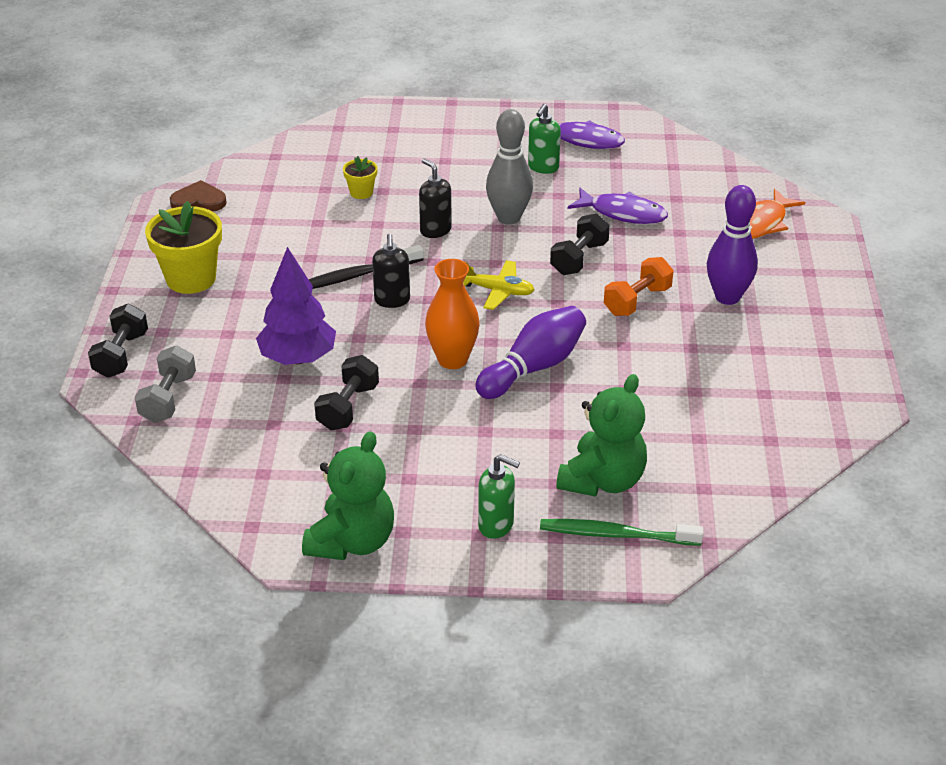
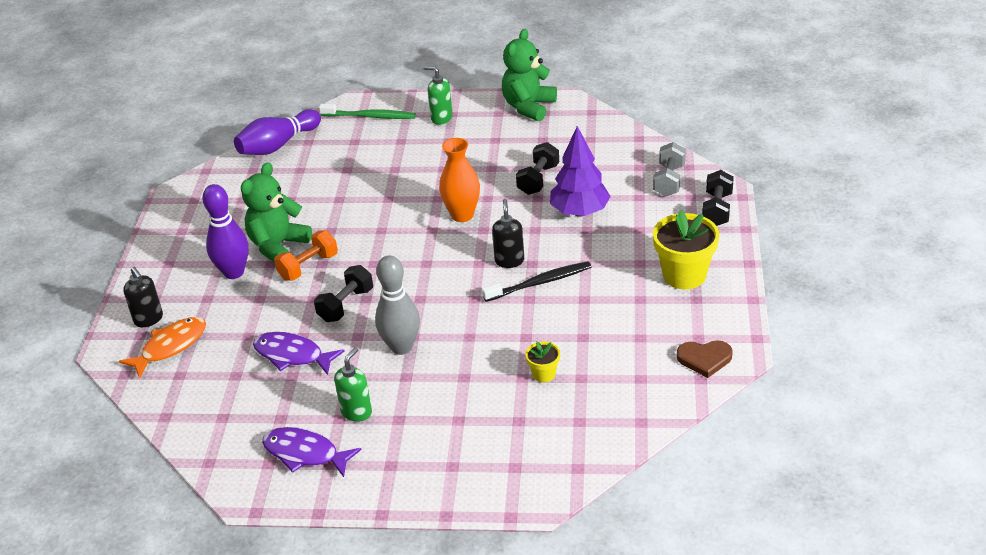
camera: 175 degrees left, 0 degrees up
black soap dispenser [419,158,452,238] -> black soap dispenser moved to [123,267,163,327]
yellow plane [463,260,534,310] -> none
purple bowling pin [475,306,586,399] -> purple bowling pin moved to [234,109,321,155]
green teddy bear [556,374,647,497] -> green teddy bear moved to [241,163,312,263]

